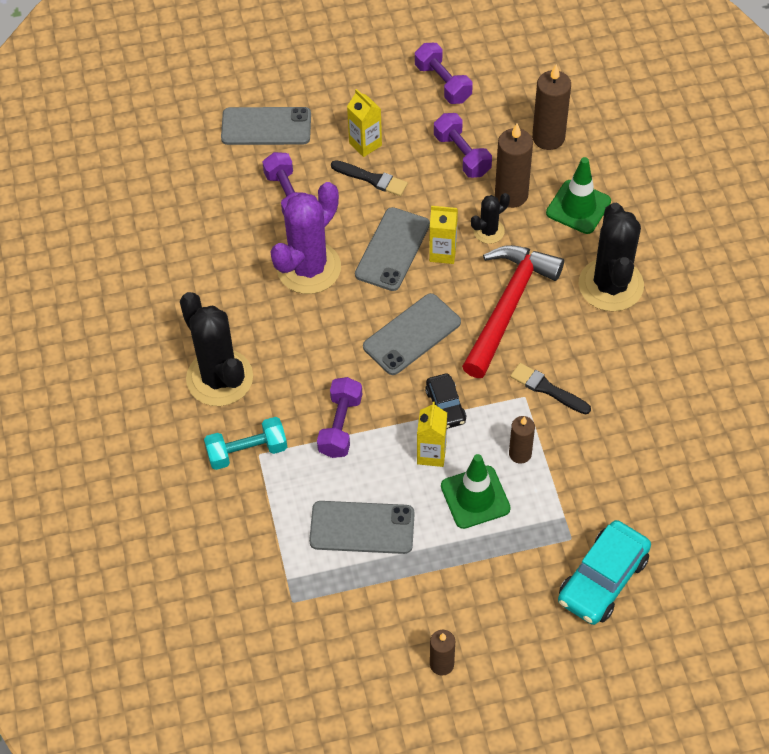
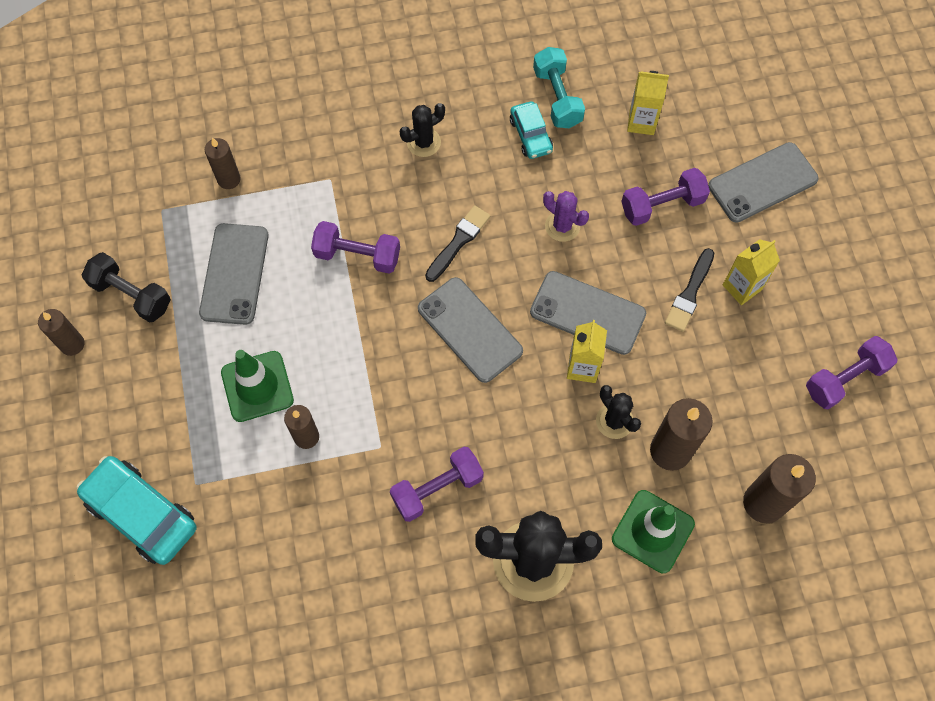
camera: 90 degrees right, 10 degrees up
black cactus [180,292,253,406] -> black cactus [400,103,445,157], size x0.49
turquoise dumbbell [204,417,287,470] -> turquoise dumbbell moved to [533,47,585,128]
grey phone [221,107,311,145] -> grey phone turned 60 degrees clockwise [708,142,819,223]
purple cactus [270,182,341,294] -> purple cactus [543,191,589,242], size x0.49
yellow carton [417,402,447,467] -> yellow carton moved to [627,71,669,135]
black car [425,374,466,429] -> none
purple dumbbell [434,113,492,178] -> purple dumbbell moved to [390,447,484,522]
red hammer [462,245,564,378] -> none
black brush [510,363,591,415] -> black brush moved to [425,205,490,282]
none -> black dumbbell [82,252,171,322]
none -> brown candle [205,138,241,189]
none -> turquoise car [510,101,553,159]

